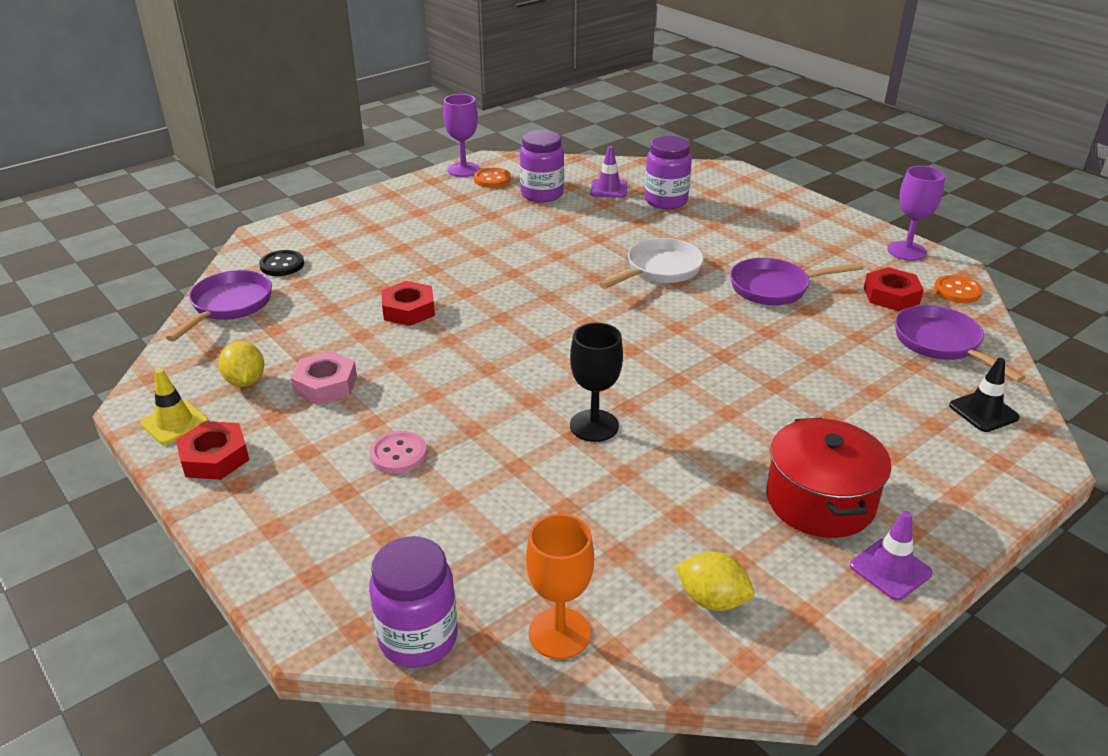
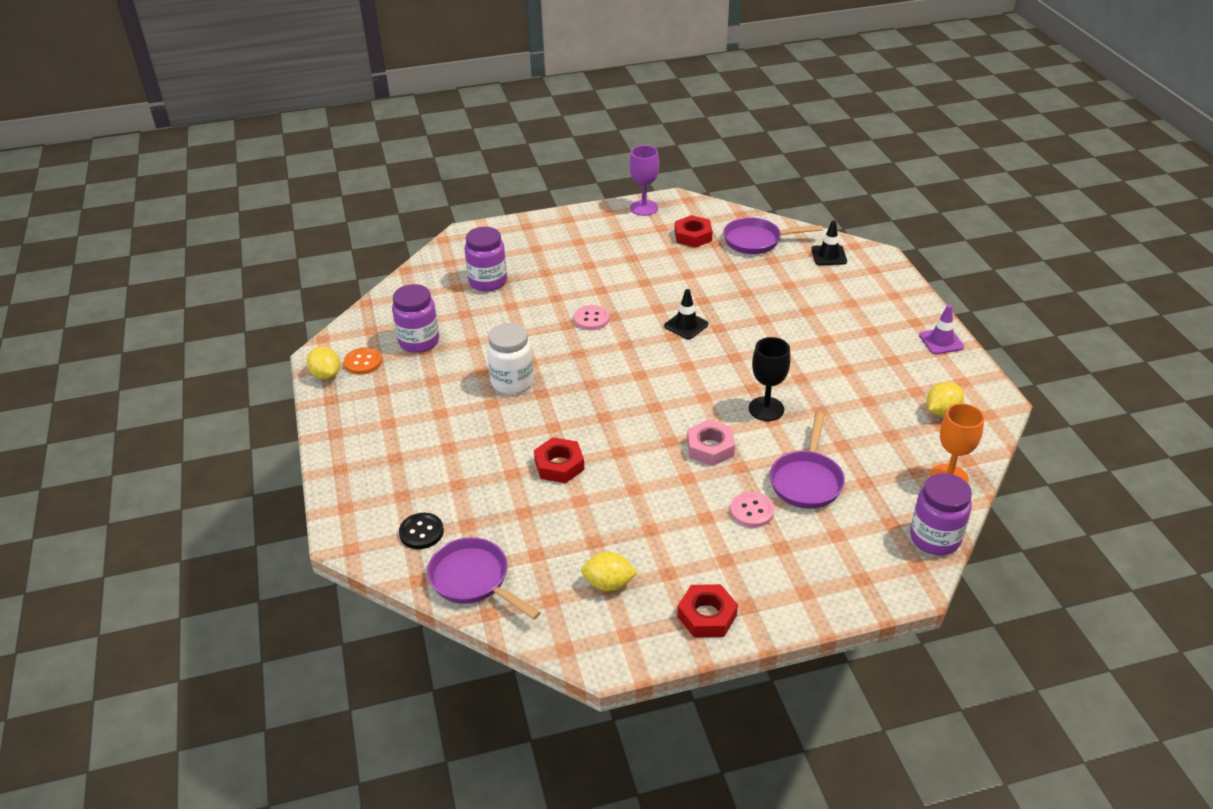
camera: 65 degrees left, 5 degrees up
yellow traffic cone [140,368,209,445] -> none
pink nut [291,351,357,405] -> pink nut moved to [687,420,735,466]
purple goblet [443,94,480,177] -> yellow lemon [307,346,340,380]
purple traffic cone [590,146,627,198] -> none
white pan [599,238,704,289] -> pink button [574,305,609,330]
purple pan [730,258,863,305] -> purple pan moved to [770,413,845,509]
red pot [766,418,891,538] -> none
orange button [934,275,983,303] -> none
none -> white jar [487,323,534,394]
none -> black traffic cone [664,289,708,339]

